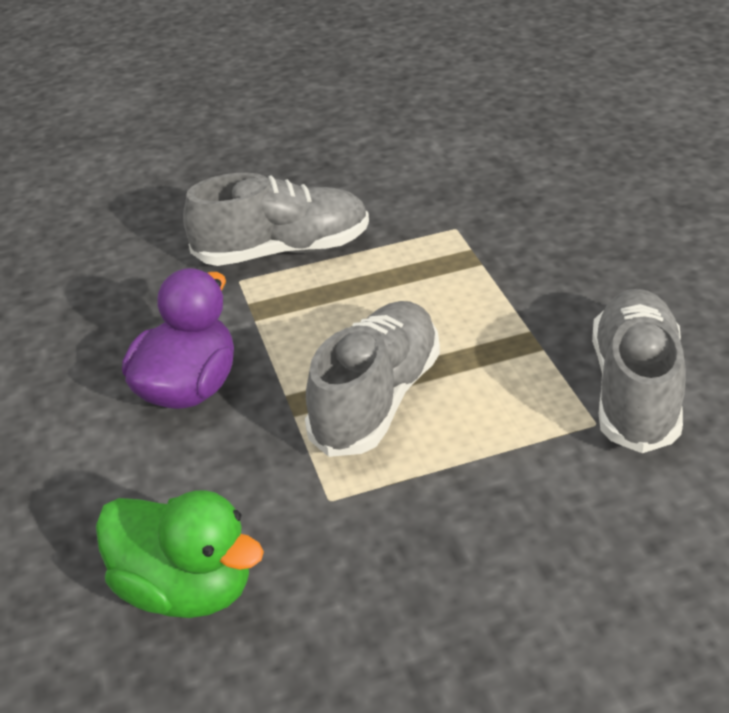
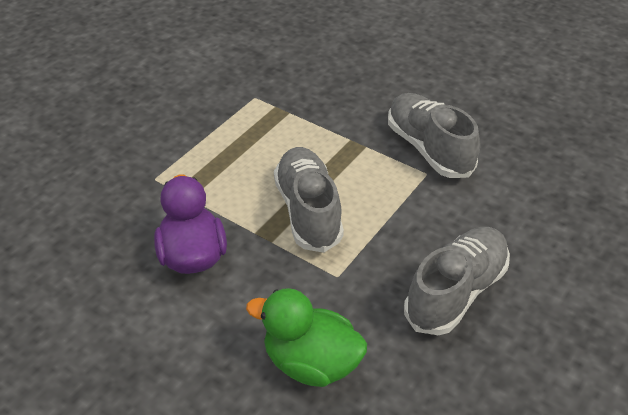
camera: 40 degrees left, 5 degrees up
green duck [96,490,264,618] -> green duck turned 150 degrees counterclockwise [246,288,367,387]
grey shoe [183,173,369,266] -> grey shoe moved to [404,227,510,335]

